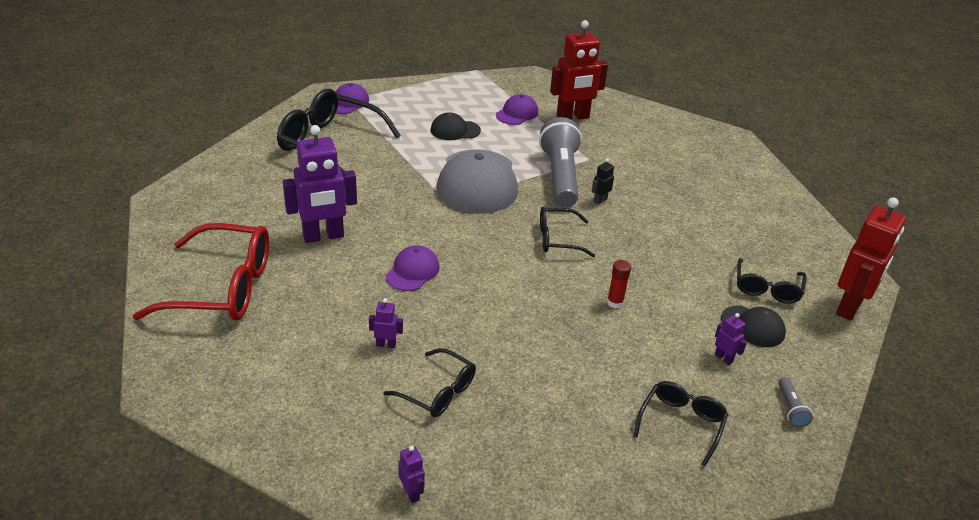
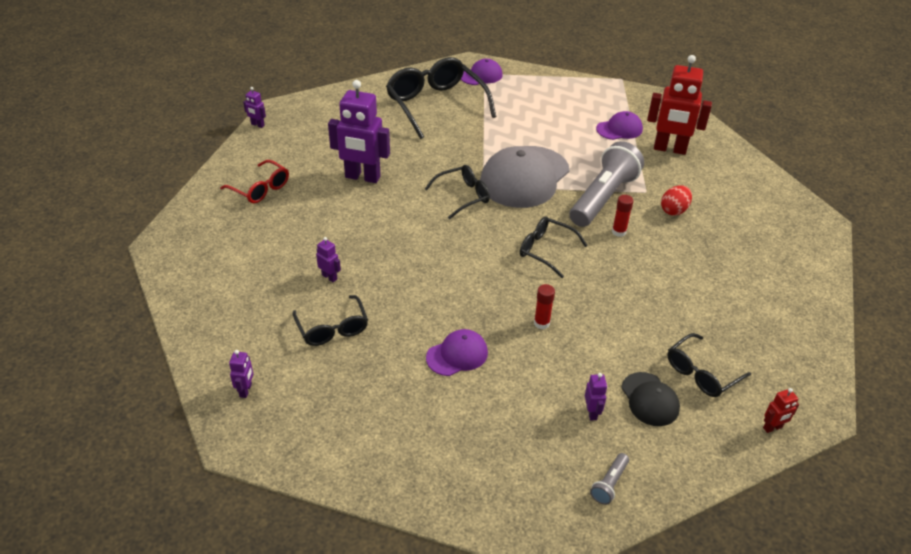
camera: 35 degrees right, 5 degrees up
red glasses [133,223,269,320] -> red glasses [220,160,289,203], size x0.55
purple cap [386,245,440,291] -> purple cap moved to [426,329,488,376]
black cap [431,112,481,140] -> none
black robot [592,159,614,205] -> red glue stick [612,195,633,237]
black glasses [633,381,728,467] -> black glasses moved to [425,165,490,219]
red robot [836,197,906,321] -> red robot [763,388,799,433], size x0.42
none -> purple robot [243,87,266,128]
none -> red egg [661,185,692,216]

